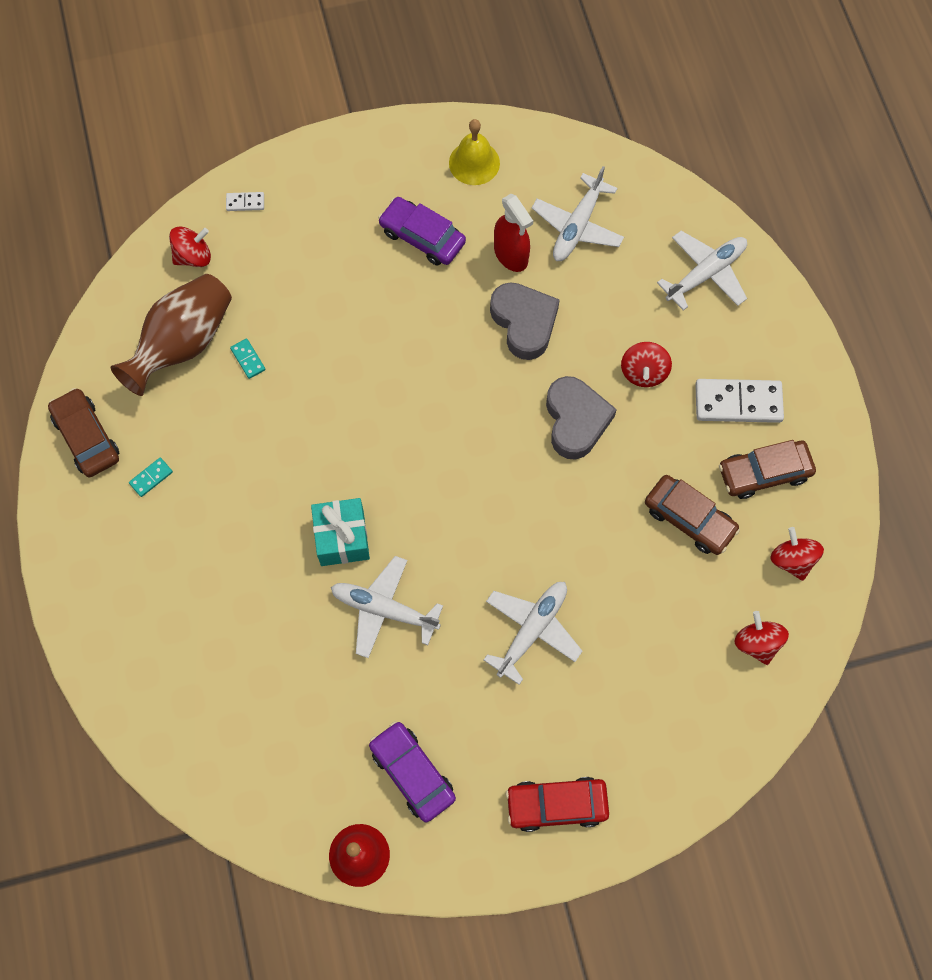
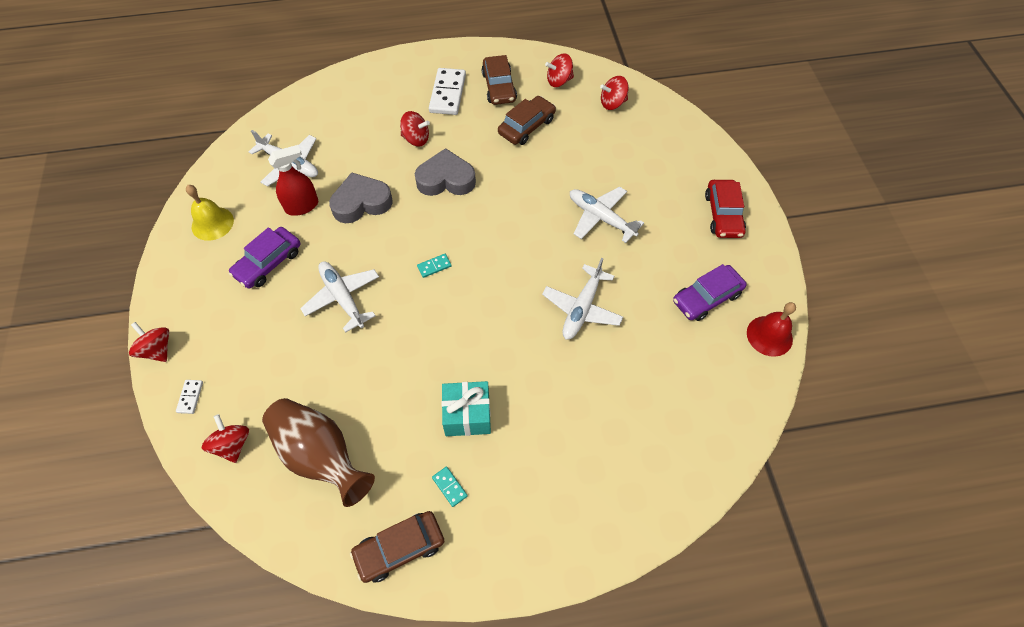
camera: 85 degrees left, 10 degrees down
turquoise domino [230,338,266,379] -> turquoise domino moved to [417,254,452,278]
turquoise gift [311,498,370,566] -> turquoise gift moved to [442,381,491,436]
white plane [657,231,747,311] -> white plane moved to [300,262,379,333]
none -> red spinning top [129,322,169,362]

